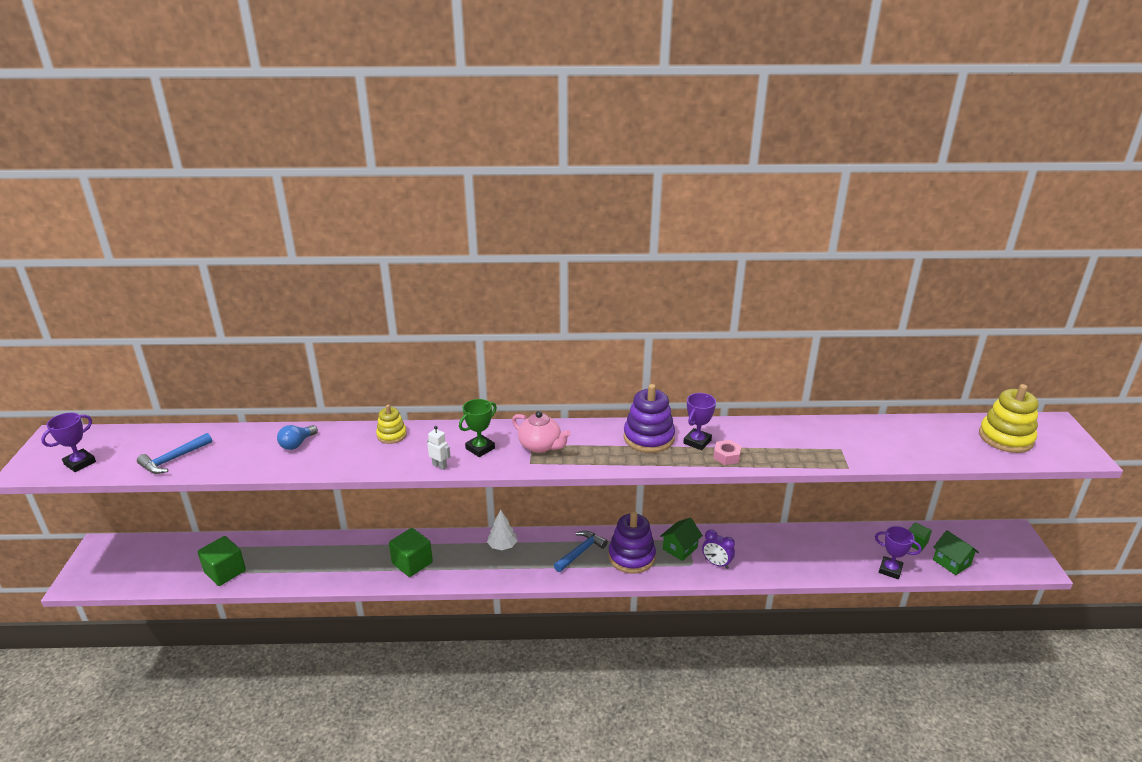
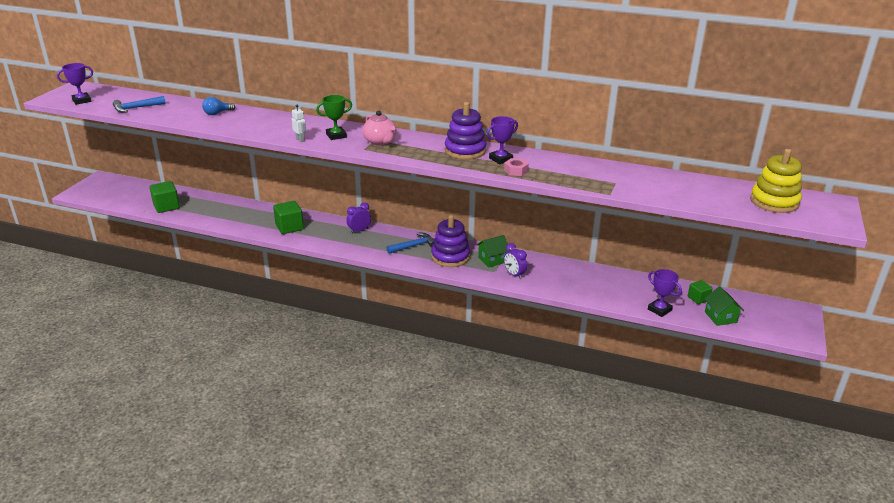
camera: 20 degrees right, 0 degrees up
yellow stacking toy [376,405,407,444] -> none
white tree [487,509,518,550] -> purple clock [346,202,371,234]

